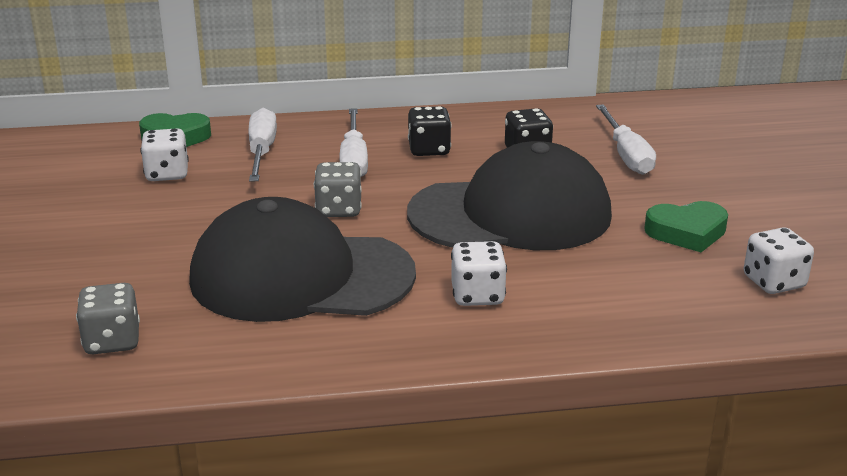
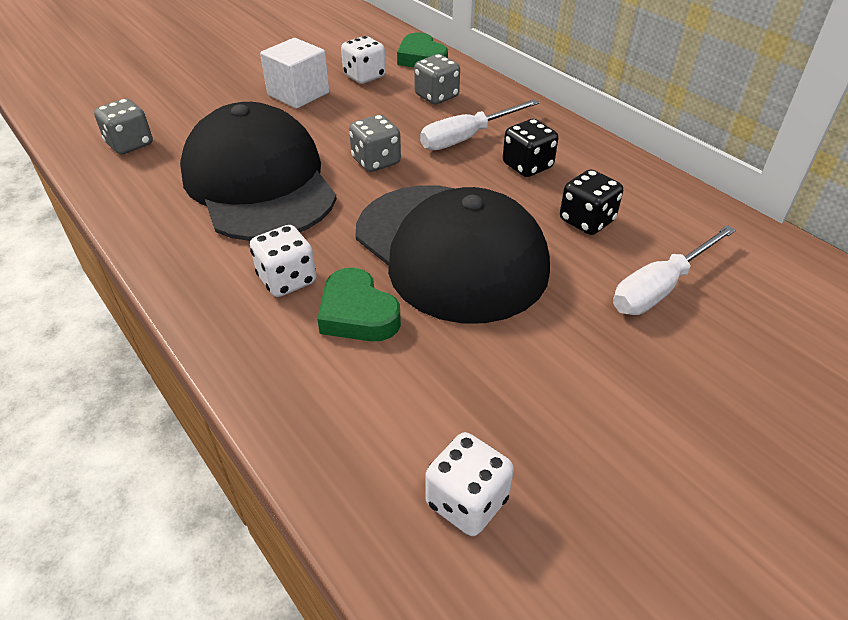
camera: 60 degrees right, 15 degrees up
white screwdriver [249,108,277,182] -> grey dice [414,54,460,104]
green heart [644,201,728,252] -> green heart moved to [317,268,401,342]
none -> white cube [260,38,329,109]

